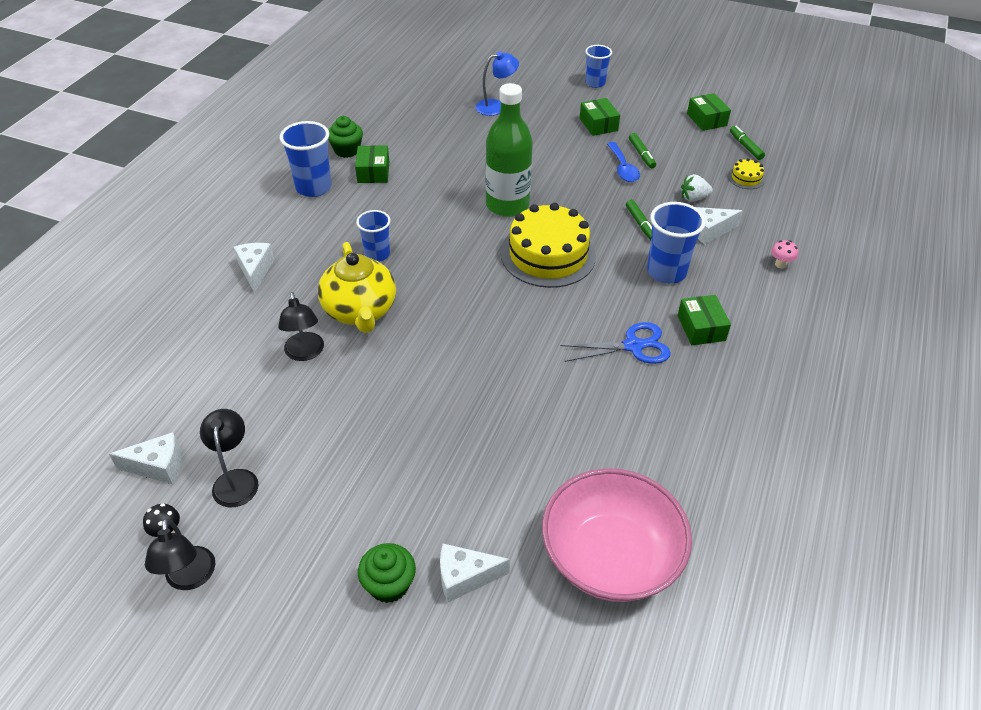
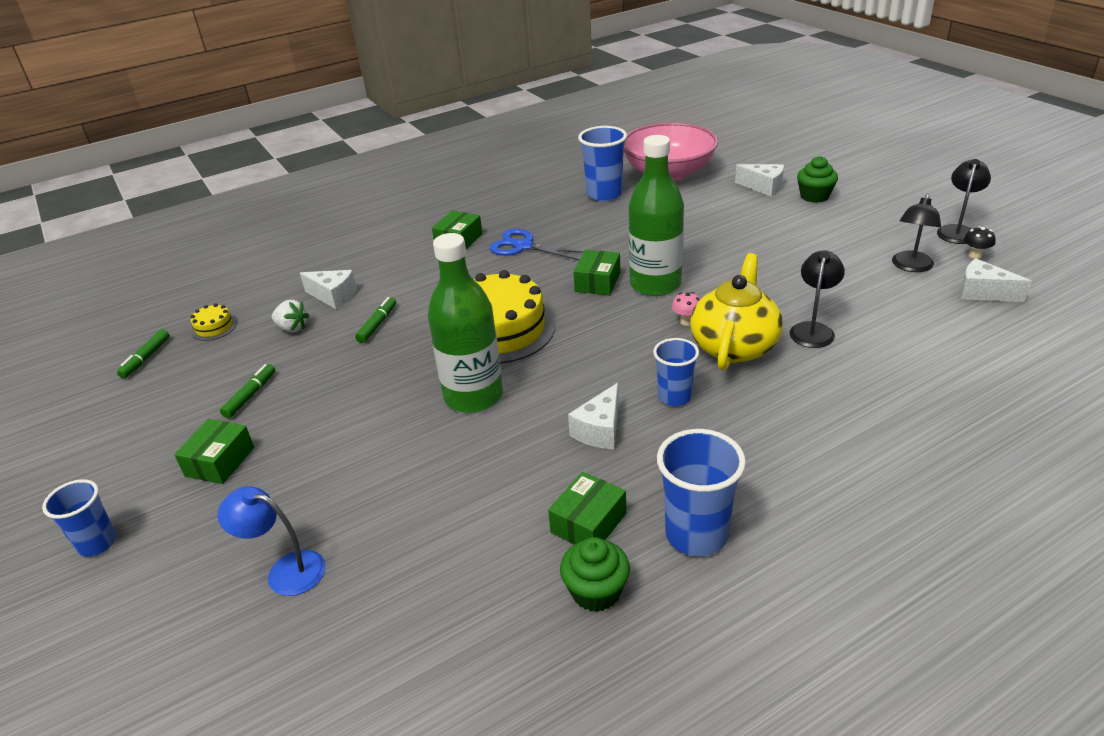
camera: 140 degrees left, 10 degrees down
white cheese [234,243,275,293] -> white cheese moved to [568,383,619,449]
blue spoon [607,142,640,182] -> none
blue cup [647,202,706,284] -> blue cup moved to [578,126,627,201]
green box [687,93,731,131] -> green box moved to [574,250,620,295]
pink mushroom [771,240,798,269] -> pink mushroom moved to [672,292,701,326]
none -> green bottle [628,135,684,296]

